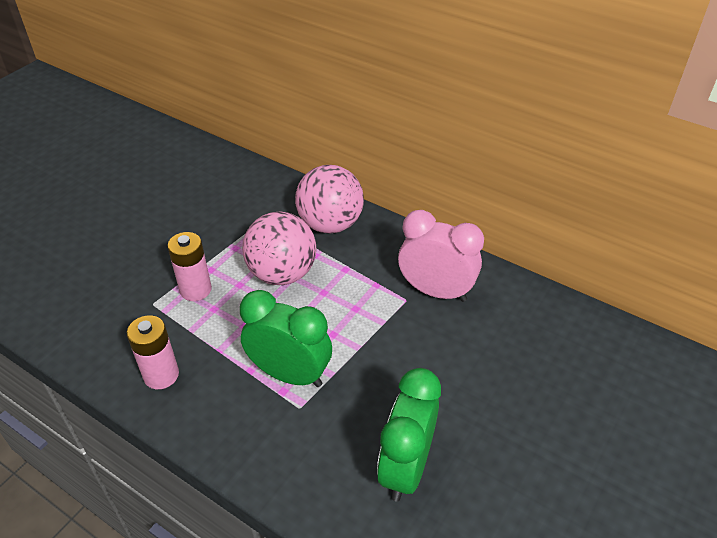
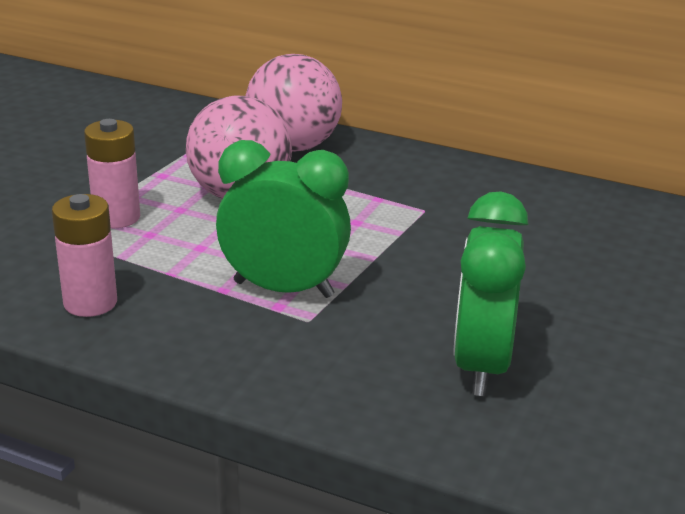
camera: 10 degrees left, 15 degrees down
pink clock [398,210,484,302] -> none

